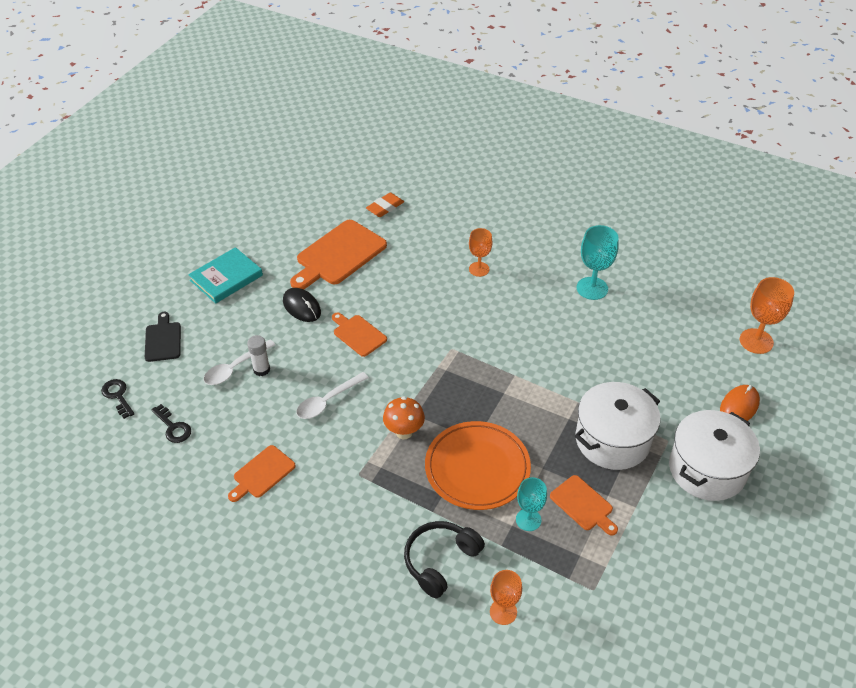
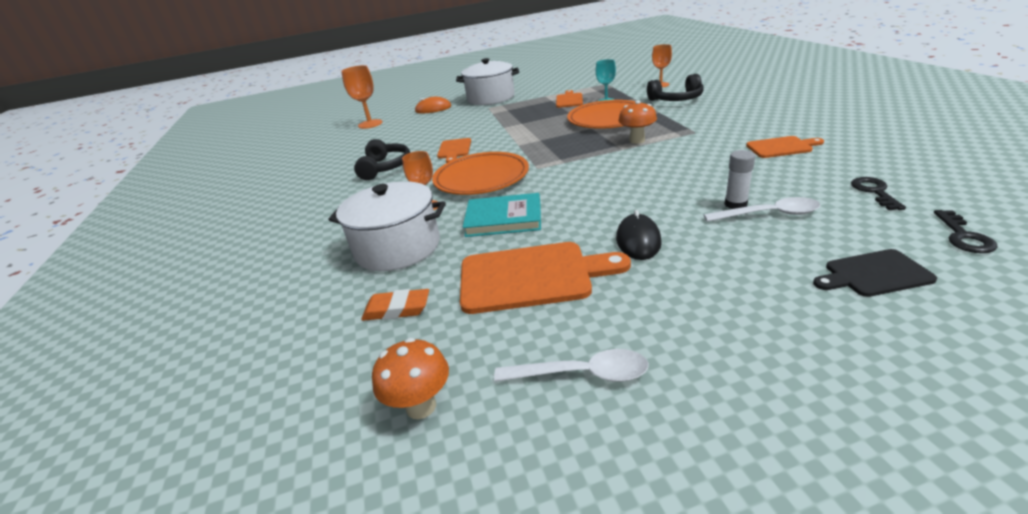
camera: 130 degrees left, 15 degrees down
black cutting board [145,312,181,362] -> black cutting board turned 45 degrees clockwise [813,249,937,297]
turquoise book [188,247,263,304] -> turquoise book moved to [463,193,541,237]
white spoon [296,372,369,419] -> white spoon moved to [494,349,649,382]
orange cutting board [332,313,387,357] -> orange cutting board moved to [437,138,471,163]
white pot [575,382,660,470] -> white pot moved to [328,181,446,271]
turquoise goblet [577,225,619,300] -> black headphones [354,139,410,180]
none -> orange mushroom [372,338,449,419]
none -> orange plate [432,152,529,195]

